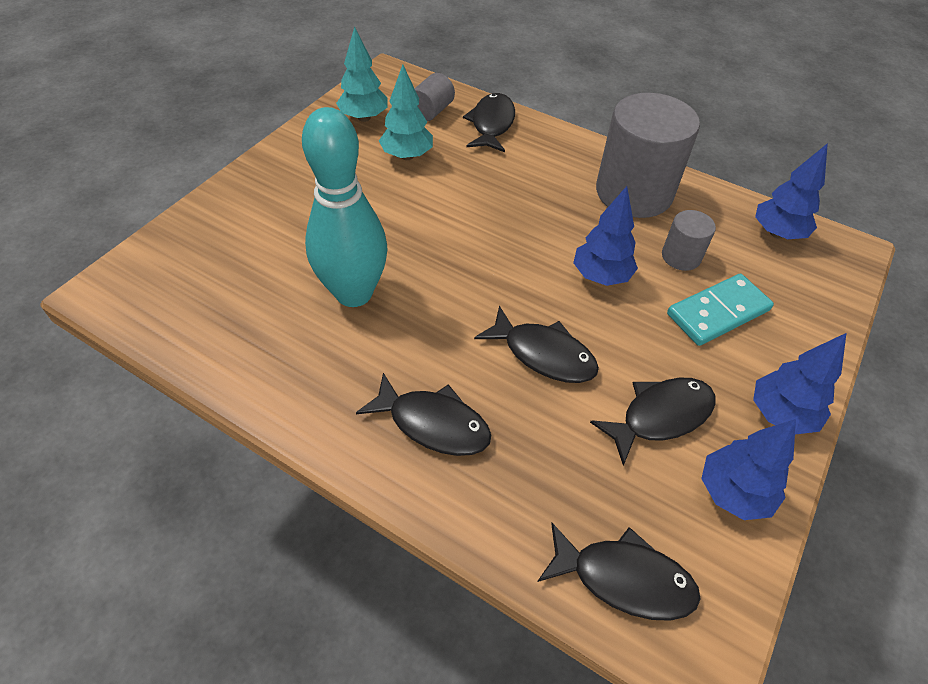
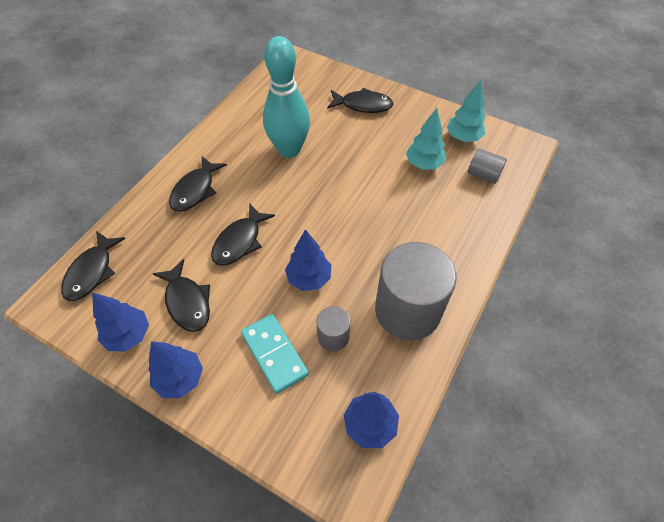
camera: 90 degrees right, 5 degrees up
black fish [463,93,515,152] -> black fish moved to [327,88,393,113]

